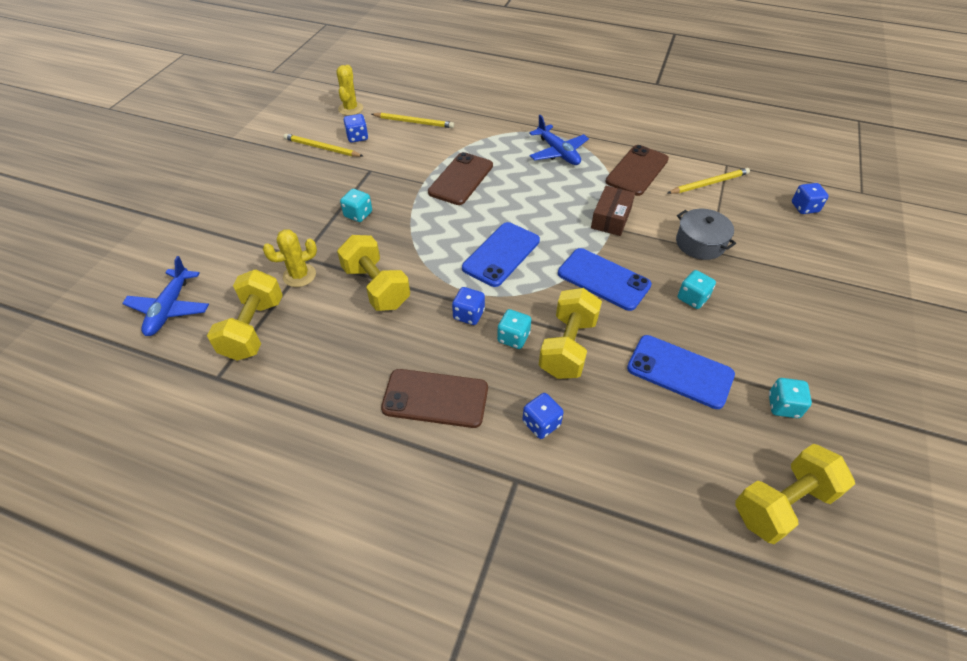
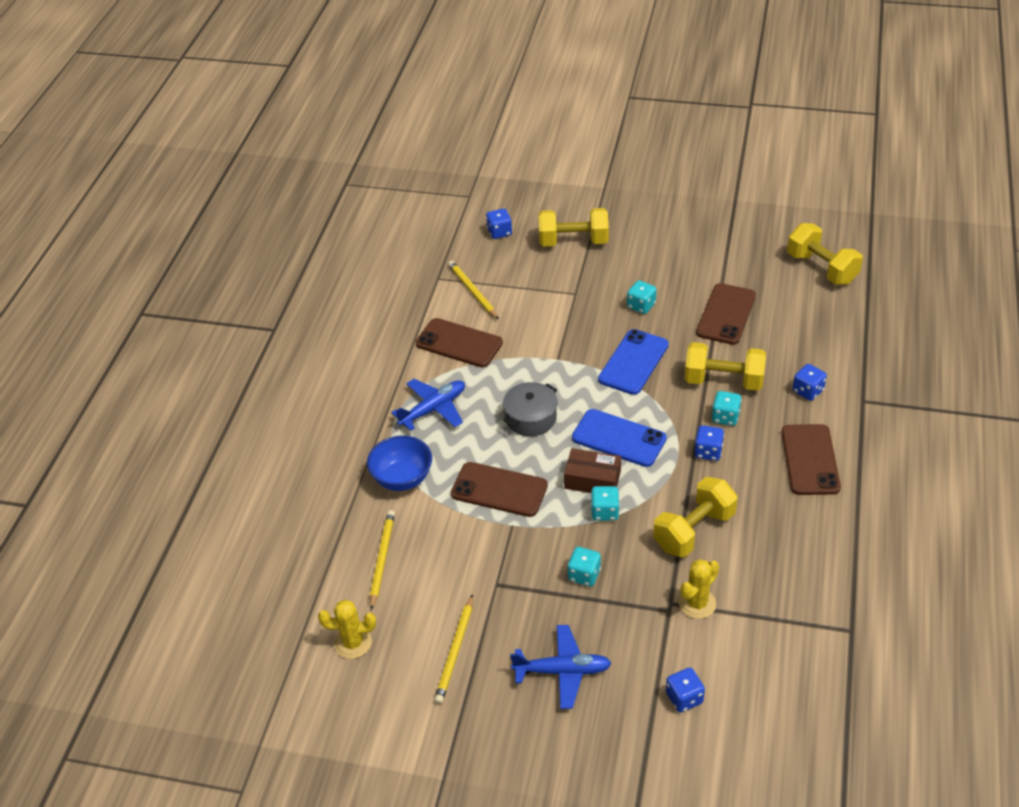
camera: 95 degrees left, 5 degrees down
blue plane [122,256,209,336] -> blue plane moved to [510,625,612,709]
yellow dumbbell [207,269,283,361] -> yellow dumbbell moved to [538,208,609,247]
yellow cactus [263,229,317,287] -> yellow cactus turned 75 degrees clockwise [679,559,719,619]
blue dice [344,114,368,143] -> blue dice moved to [666,668,705,712]
brown box [591,186,635,236] -> brown box moved to [564,448,621,493]
blue phone [627,335,735,409] -> brown phone [696,283,756,345]
grey pot [676,209,736,260] -> grey pot moved to [503,382,558,436]
turquoise dice [769,378,812,418] -> turquoise dice moved to [591,486,620,521]
none -> blue bowl [367,435,432,491]

